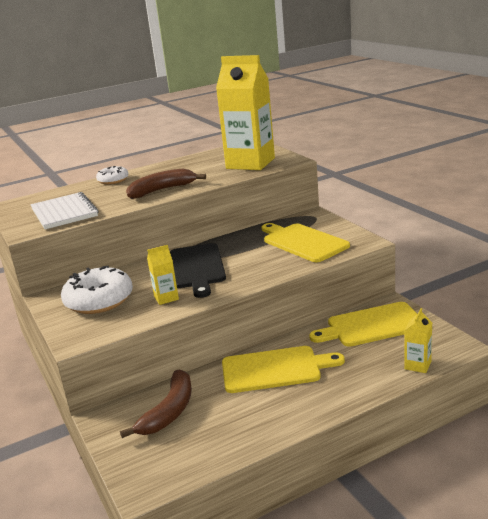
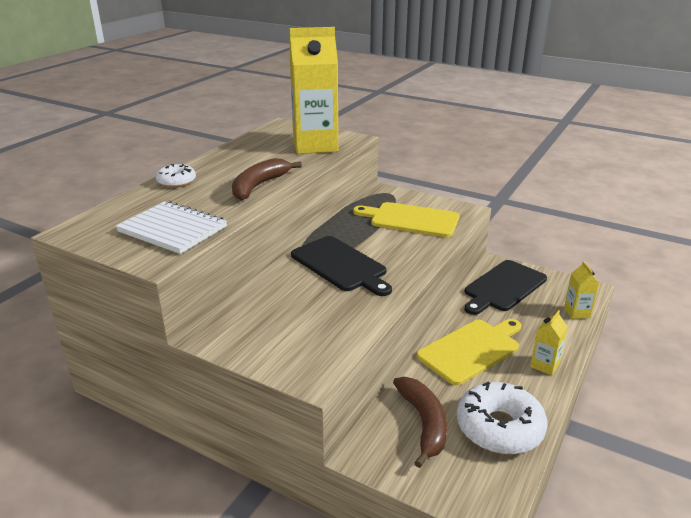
camera: 35 degrees left, 5 degrees up
white donut [61,266,133,314] -> white donut moved to [457,381,547,454]
yellow carton [147,245,179,305] -> yellow carton moved to [530,310,568,375]
yellow cutting board [309,302,417,347] -> black cutting board [465,260,547,315]

